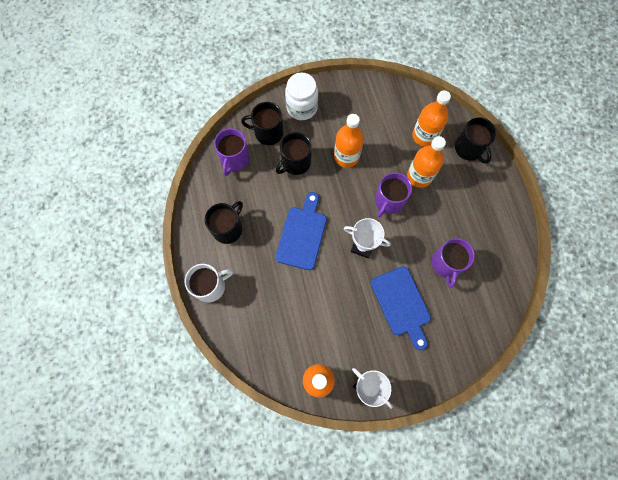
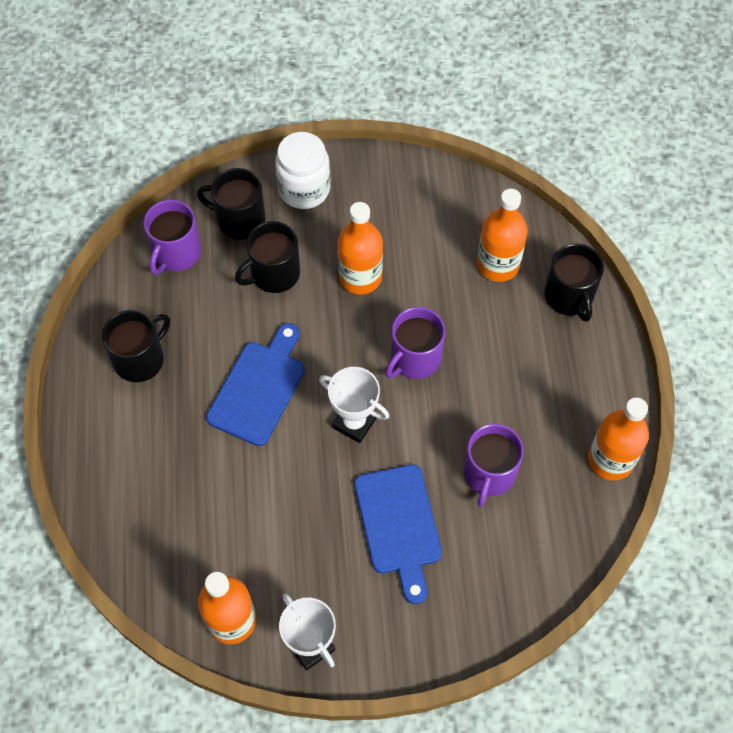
camera: 10 degrees right, 10 degrees down
white mug [184,264,233,303] -> none
orange bottle [407,136,446,188] -> orange bottle moved to [588,397,649,481]

